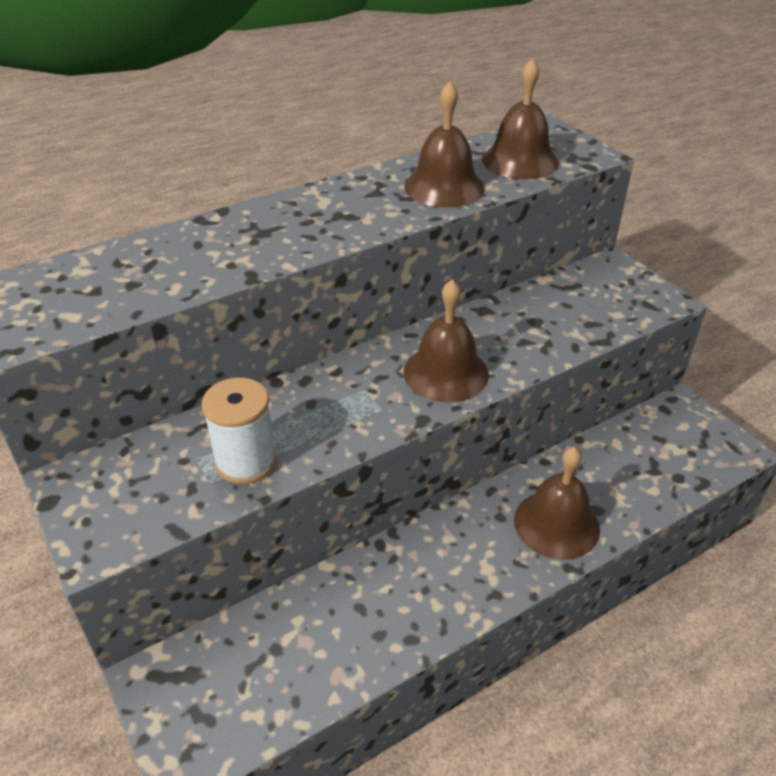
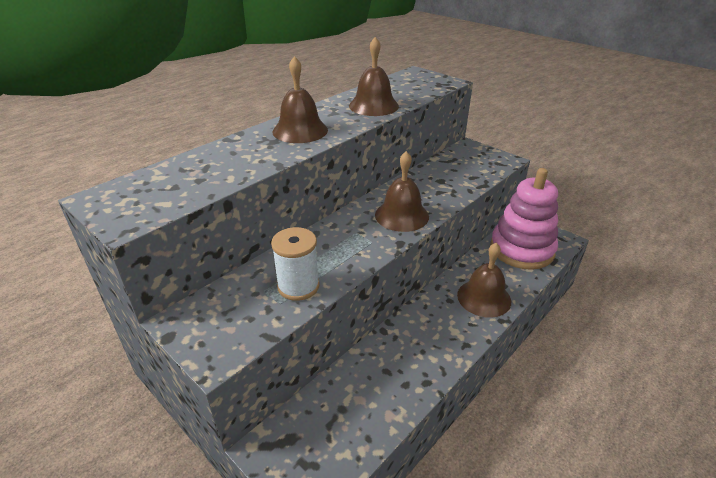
camera: 15 degrees left, 5 degrees down
brown bell [482,58,559,179] -> brown bell moved to [272,56,328,143]
none -> pink stacking toy [490,168,558,270]

